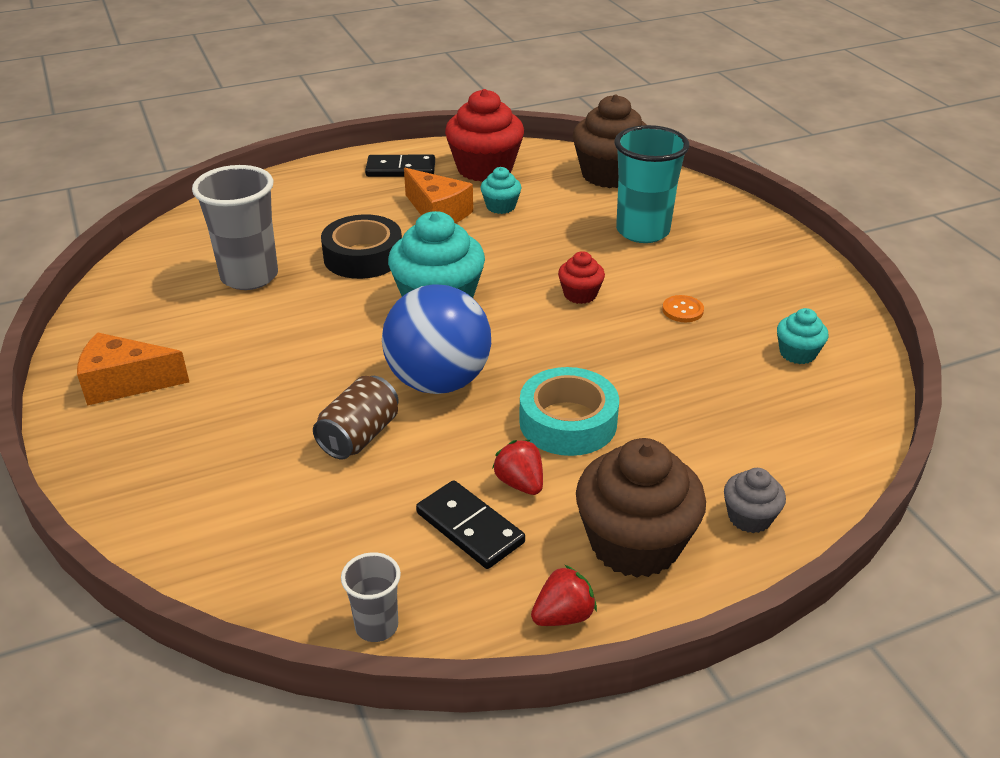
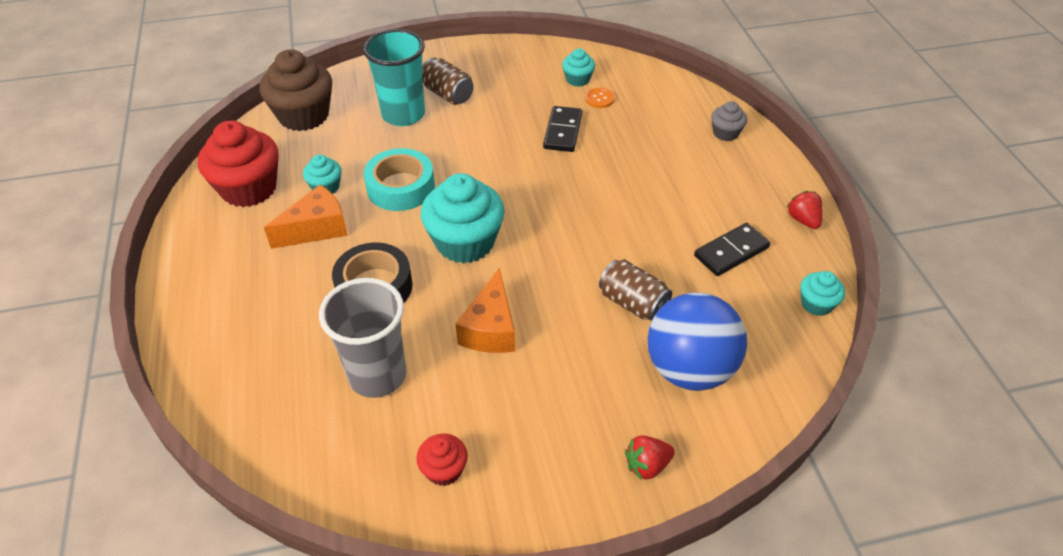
camera: 80 degrees left, 10 degrees up
orange cheese [77,332,189,406] -> orange cheese moved to [455,267,515,353]
grey cup [341,552,401,642] -> turquoise cupcake [800,271,845,316]
black domino [365,155,435,177] -> black domino moved to [543,106,582,152]
blue ball [382,284,491,394] -> blue ball moved to [648,293,747,391]
red strawberry [492,440,543,495] -> red strawberry moved to [625,435,675,480]
turquoise tape [519,367,619,456] -> turquoise tape moved to [364,148,435,211]
red cupcake [558,251,605,304] -> red cupcake moved to [417,434,468,486]
brown cupcake [576,438,706,578] -> none
orange button [662,295,704,322] -> orange button moved to [585,88,614,108]
none -> brown can [422,58,474,105]

